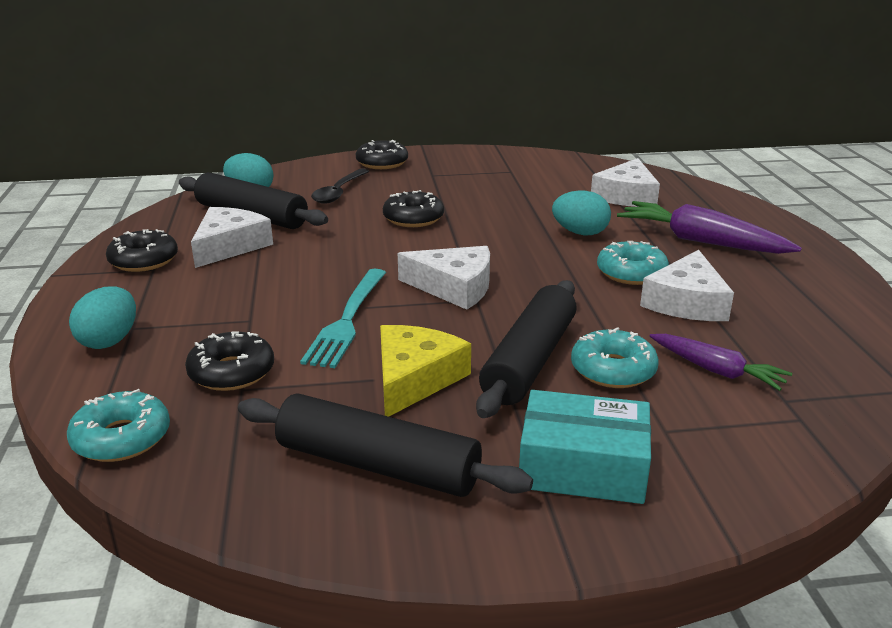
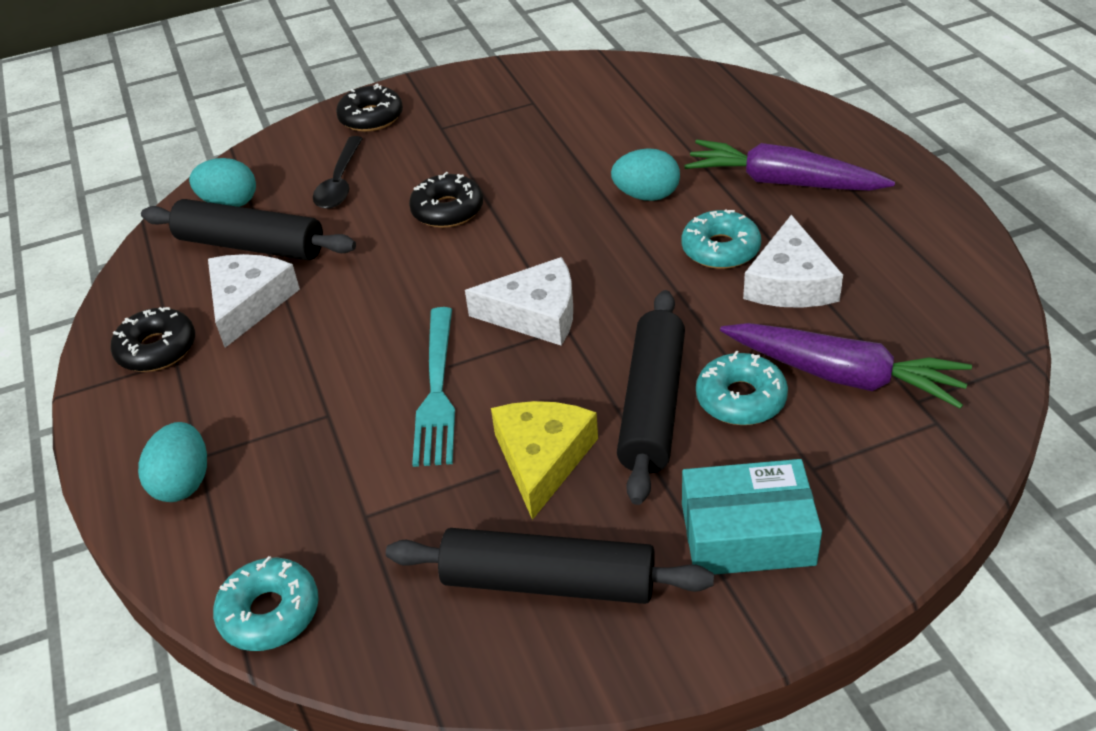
camera: 10 degrees left, 15 degrees up
black donut [185,331,274,391] -> none
white cheese [591,158,660,207] -> none
purple carrot [649,334,792,391] -> purple carrot [720,323,972,409], size x1.65

